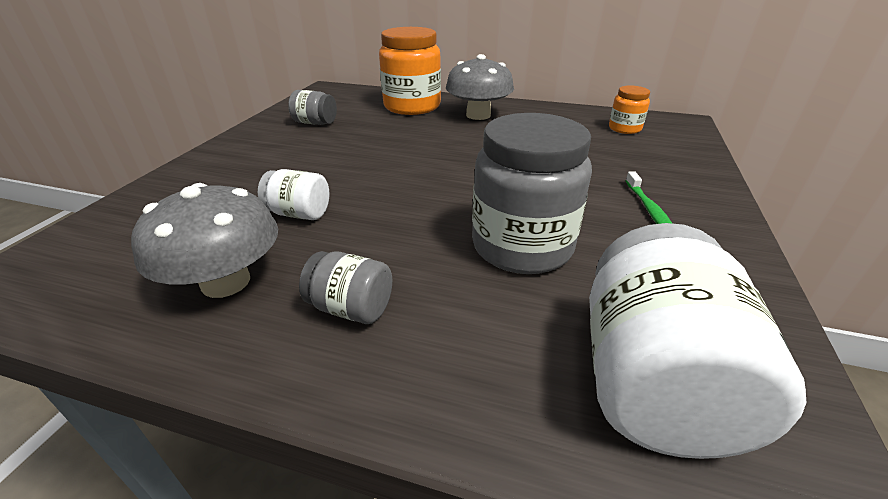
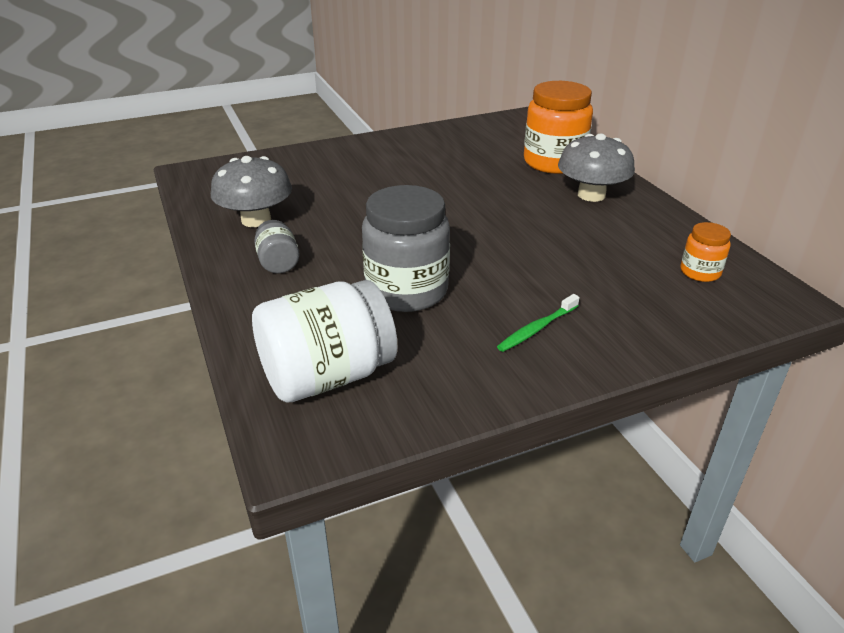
camera: 50 degrees right, 0 degrees up
white jar [258,169,330,220] -> none
grey jar [288,90,337,125] -> none

